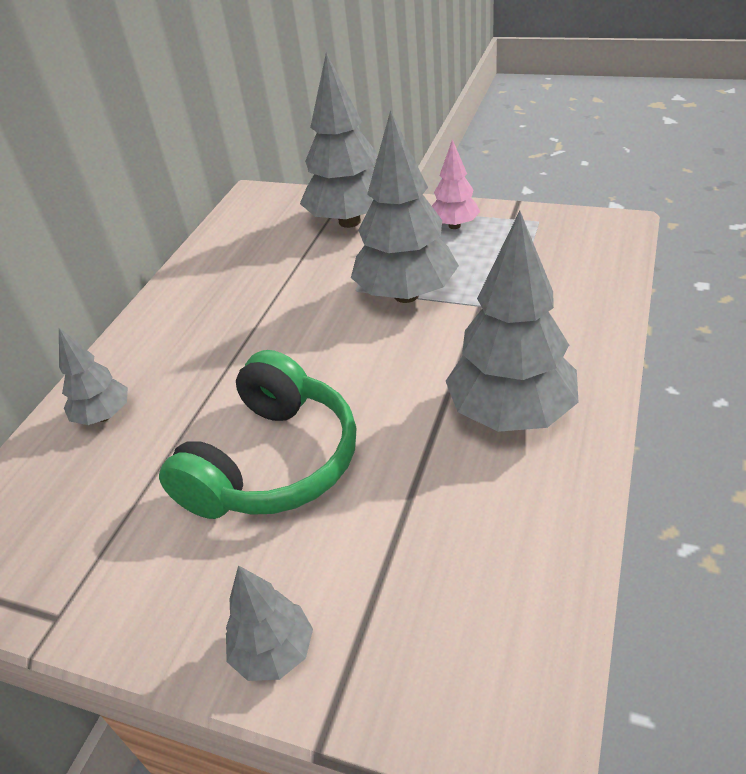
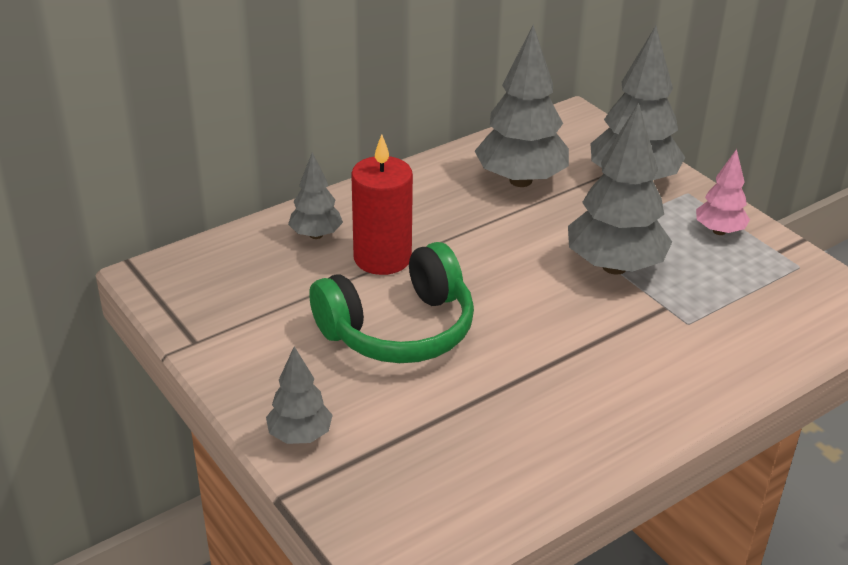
camera: 30 degrees right, 5 degrees down
grey tree [446,211,578,432] -> grey tree moved to [475,25,569,187]
none -> red candle [351,134,413,275]

